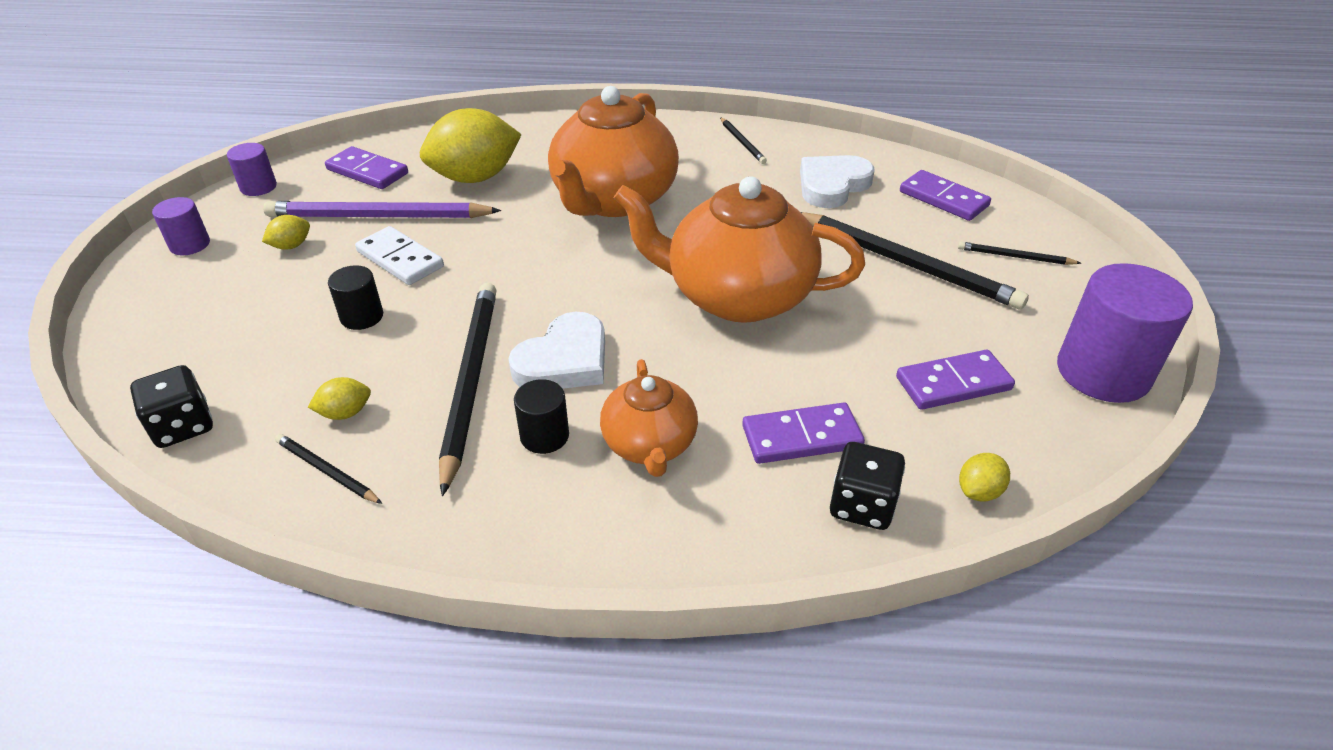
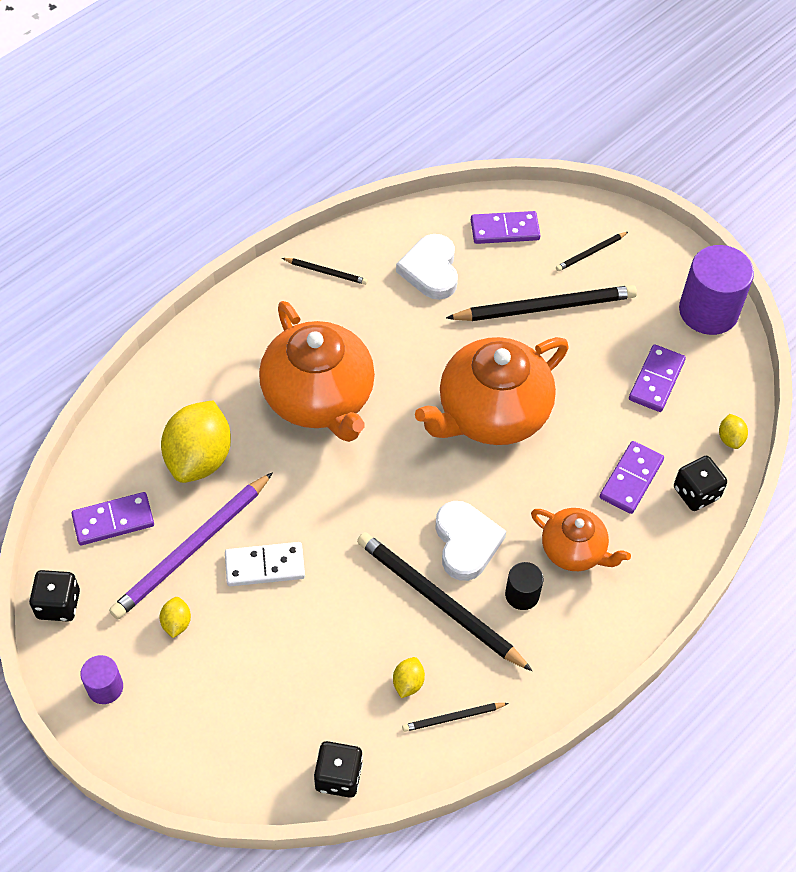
camera: 50 degrees left, 15 degrees up
purple cylinder [227,143,277,196] -> black dice [29,570,80,622]
black cylinder [328,265,383,330] -> none

